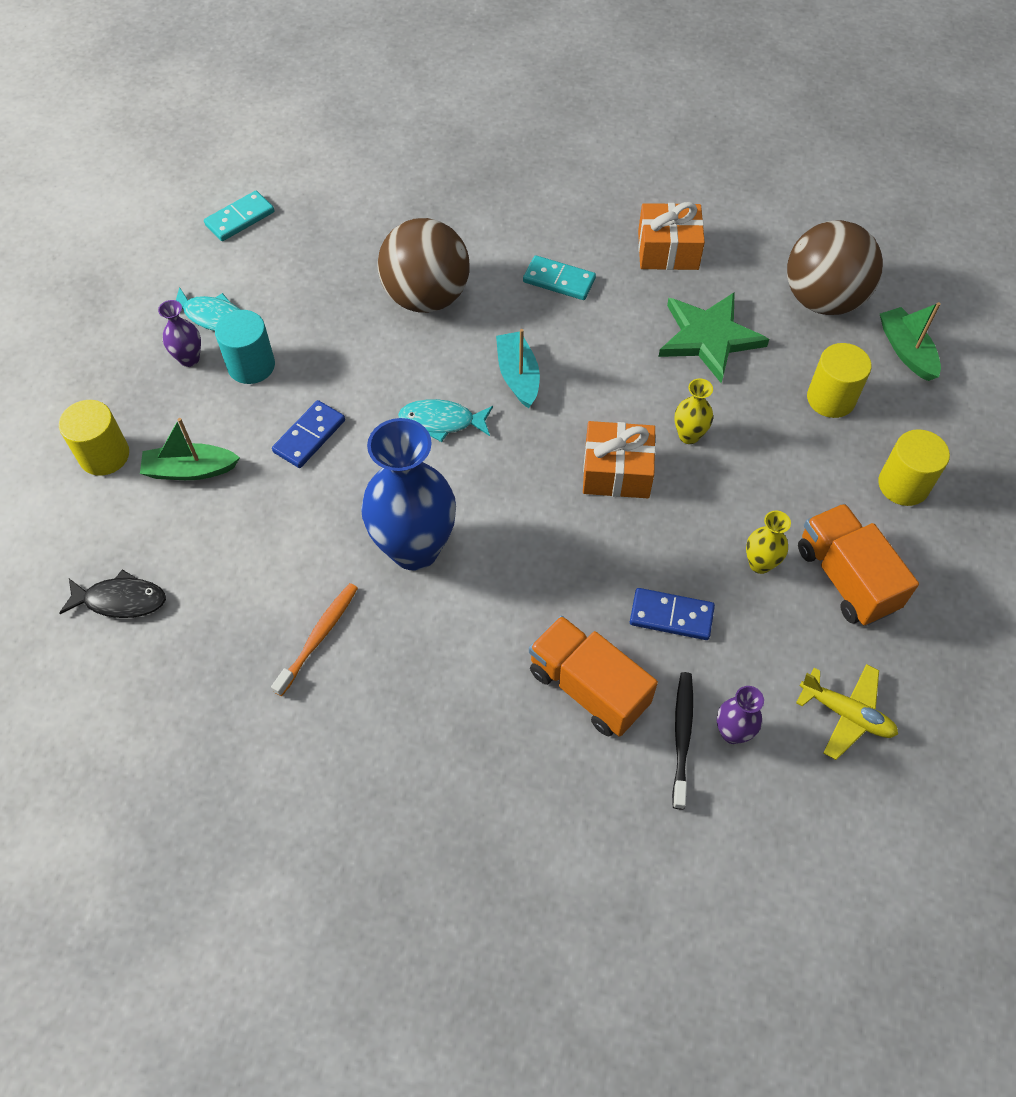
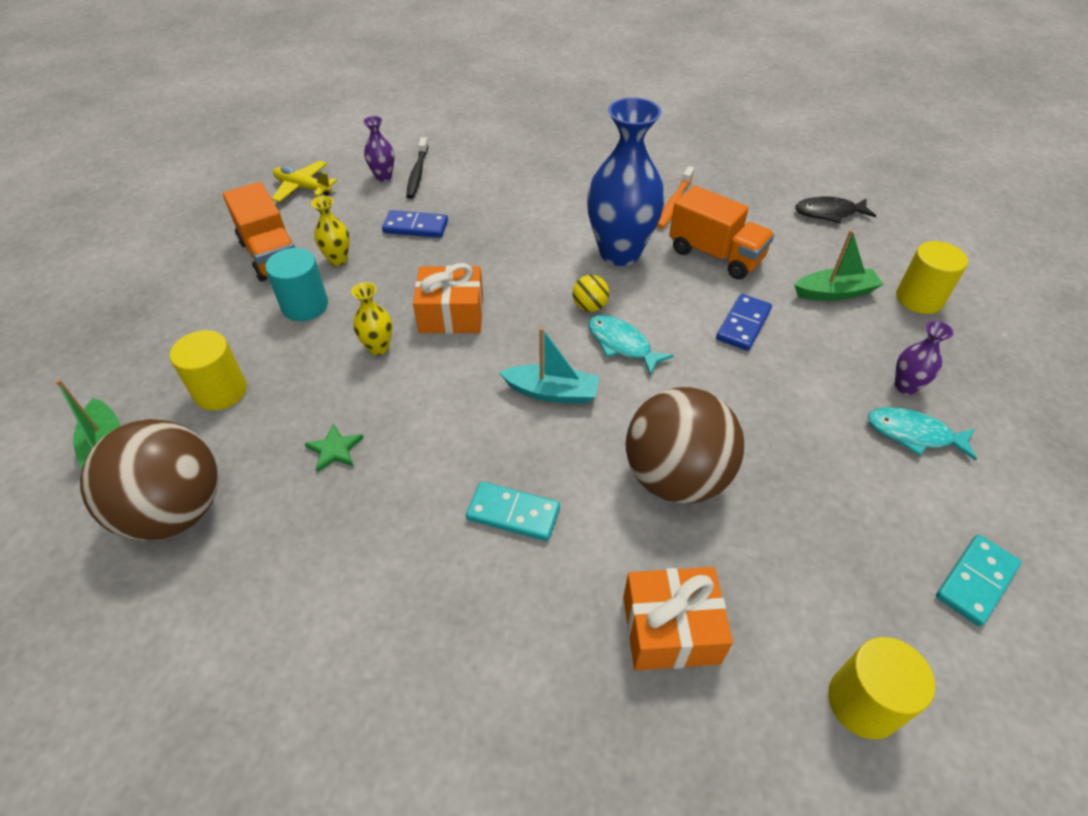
camera: 175 degrees right, 10 degrees down
turquoise cylinder [215,310,275,384] -> turquoise cylinder moved to [265,248,328,321]
turquoise fish [398,399,493,442] -> turquoise fish turned 135 degrees counterclockwise [589,315,674,376]
turquoise boat [496,329,540,408] -> turquoise boat turned 60 degrees counterclockwise [499,327,599,404]
orange truck [529,615,658,737] -> orange truck moved to [669,185,775,279]
orange gift [638,202,705,270] -> orange gift moved to [623,567,733,670]
green star [658,292,769,383] -> green star [305,423,364,472], size x0.45
yellow cylinder [878,429,950,506] -> yellow cylinder moved to [828,637,935,739]
none -> yellow ball [573,275,609,312]

